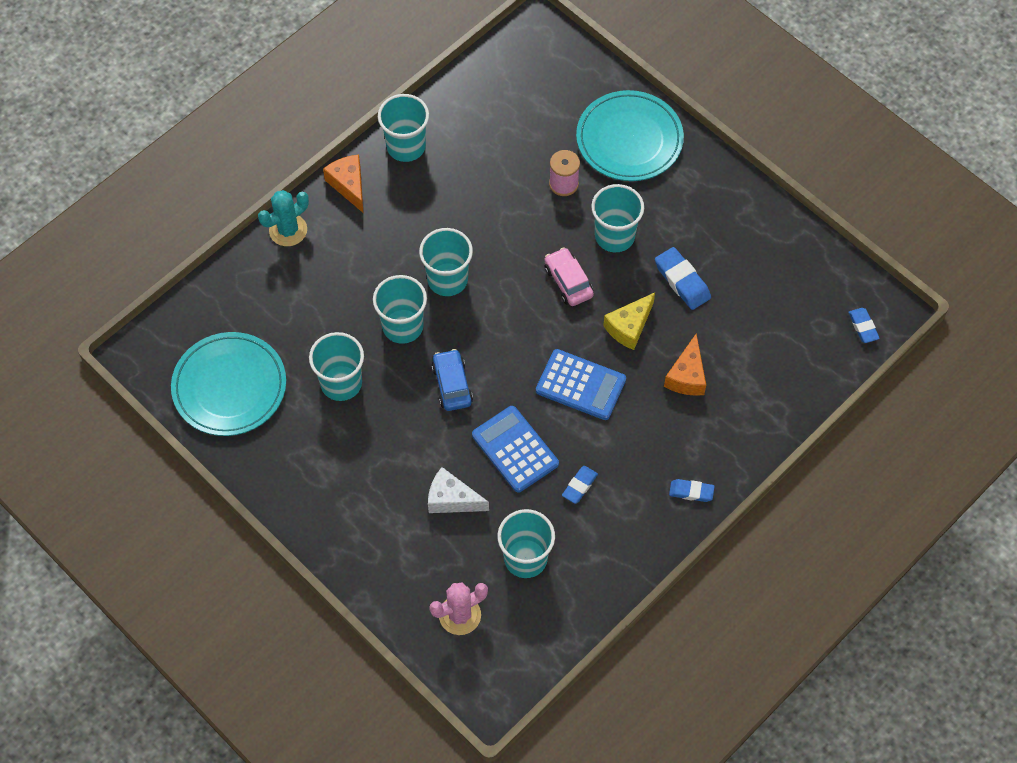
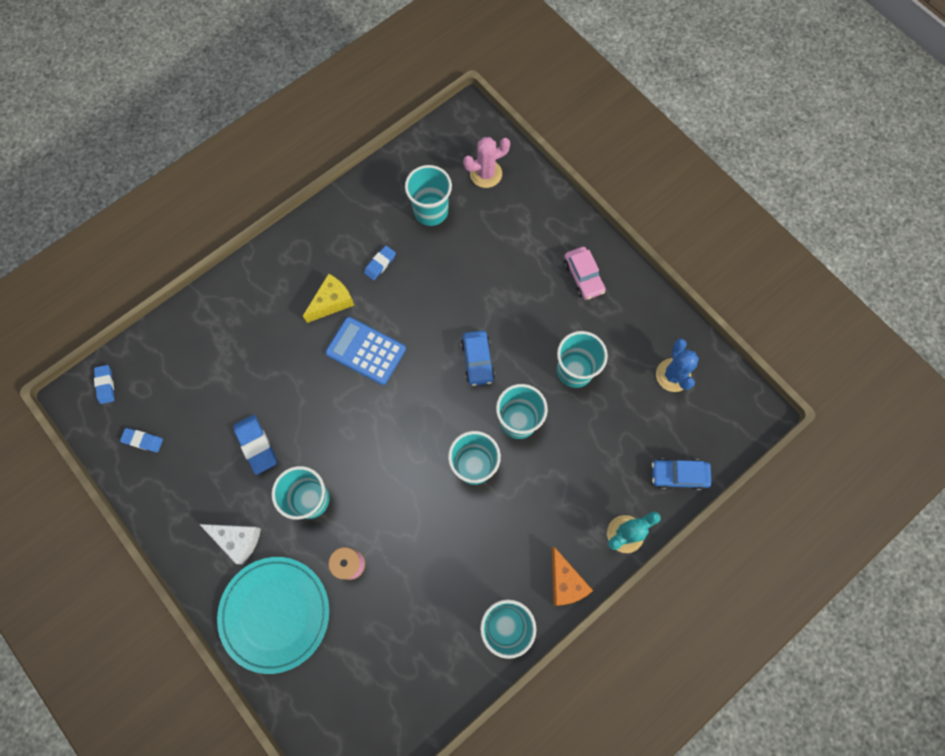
camera: 175 degrees left, 10 degrees up
turquoise plate [171,332,286,436] -> blue cactus [656,339,699,392]
white cheese [428,467,489,513] -> white cheese moved to [199,524,261,565]
blue calculator [472,406,559,493] -> none
pink car [544,247,594,306] -> pink car moved to [564,247,606,300]
yellow cheese [603,292,655,350] -> yellow cheese moved to [303,273,354,323]
orange cheese [664,333,706,396] -> none
blue eraser [669,479,715,502] -> blue eraser moved to [120,428,163,452]
none -> blue car [652,458,712,491]

